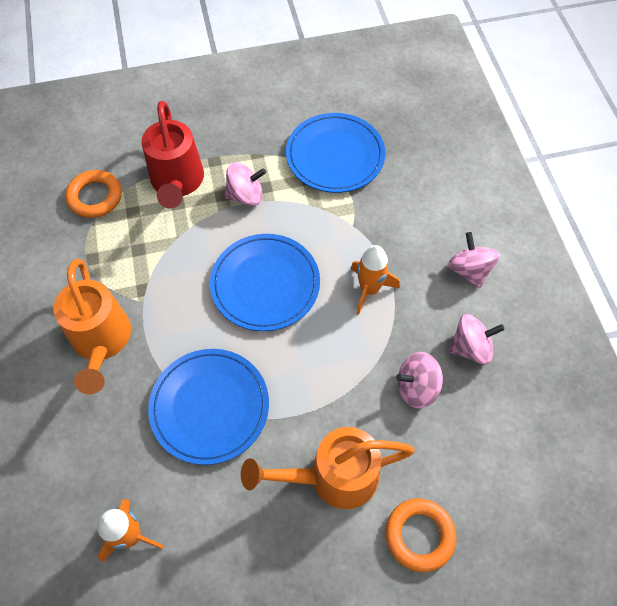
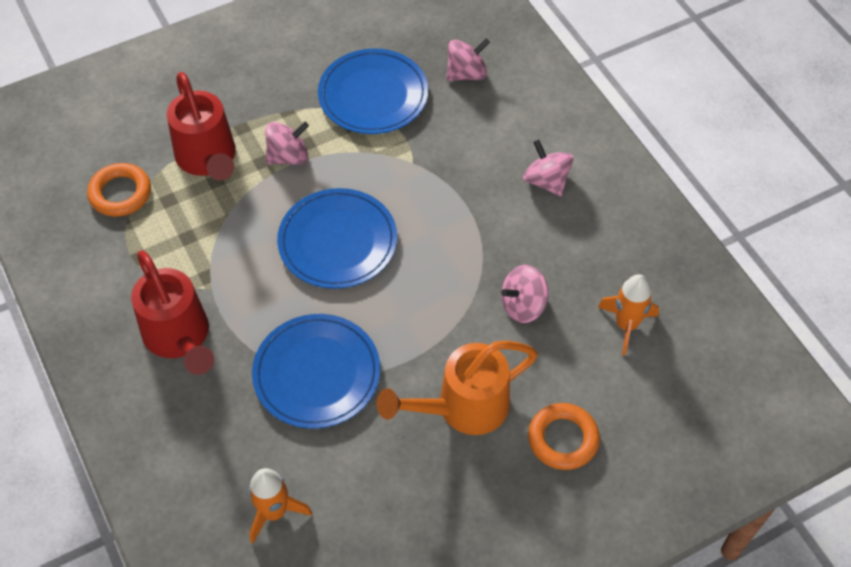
camera: 15 degrees left, 5 degrees down
orange watering can [54,258,131,395] -> red watering can [131,251,214,375]
orange rocket [351,245,400,315] -> orange rocket moved to [598,274,659,355]
pink spinning top [448,314,505,365] -> pink spinning top moved to [446,38,490,81]

